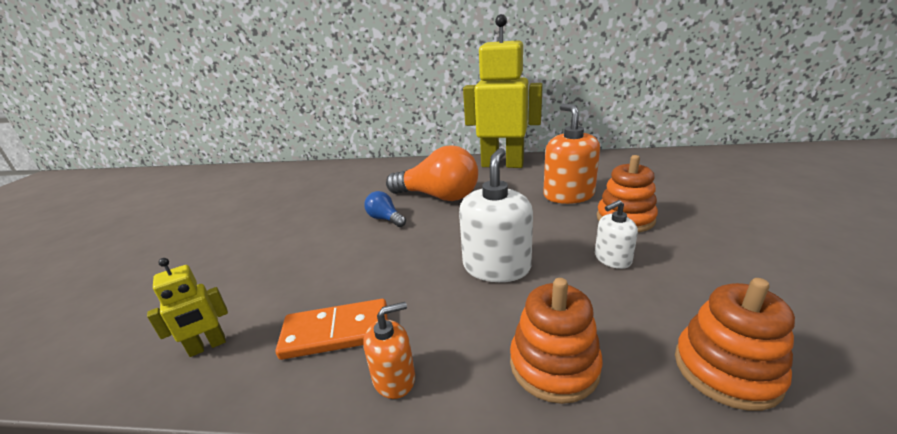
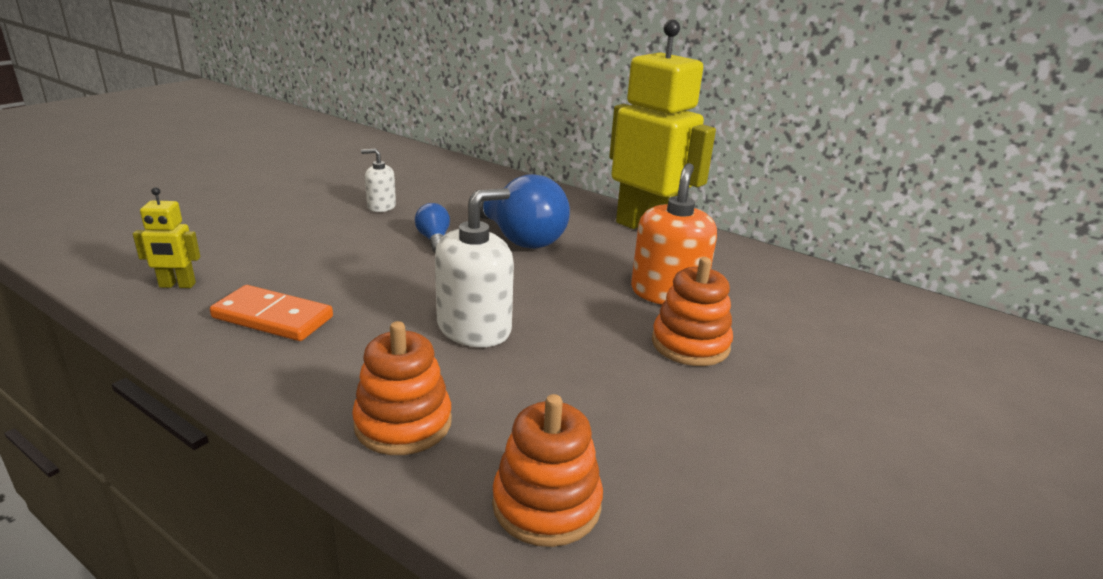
camera: 25 degrees right, 0 degrees up
orange soap dispenser [363,302,415,399] -> none
orange light bulb [386,145,478,201] -> blue light bulb [469,174,570,249]
white soap dispenser [595,200,638,269] -> white soap dispenser moved to [361,148,396,212]

